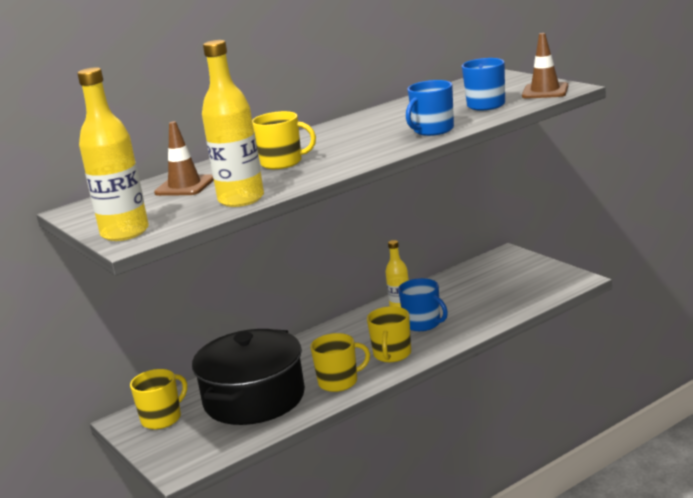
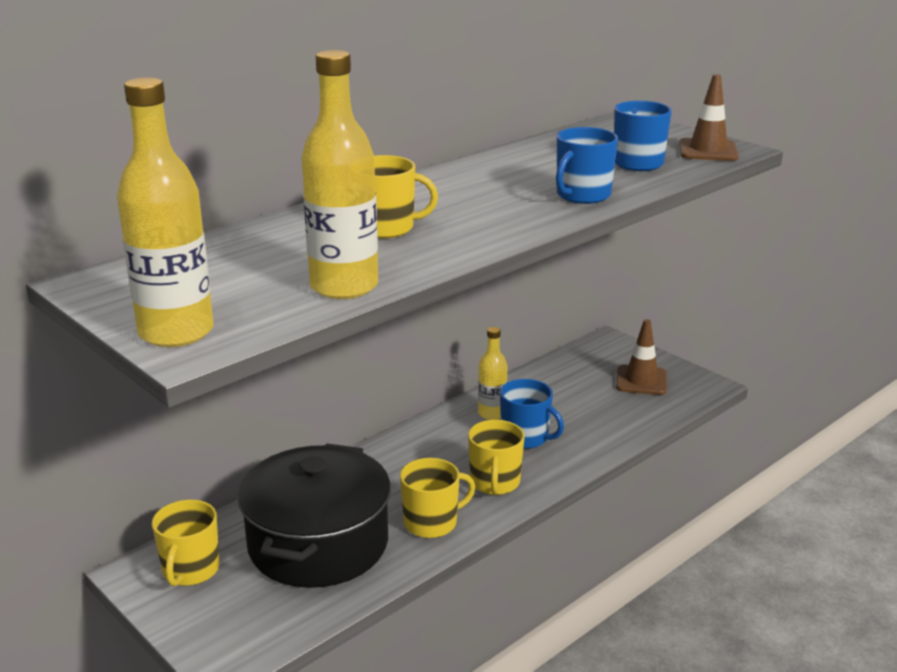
camera: 10 degrees left, 5 degrees up
yellow mug [130,369,187,429] -> yellow mug turned 150 degrees clockwise [152,500,219,587]
brown traffic cone [154,121,214,196] -> brown traffic cone moved to [616,319,667,395]

